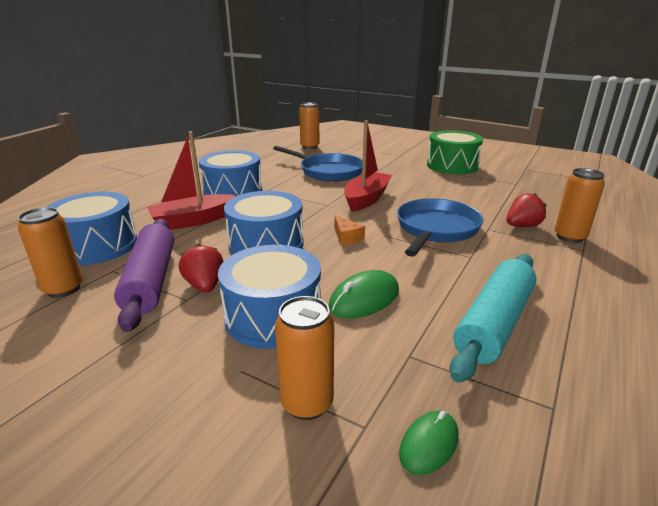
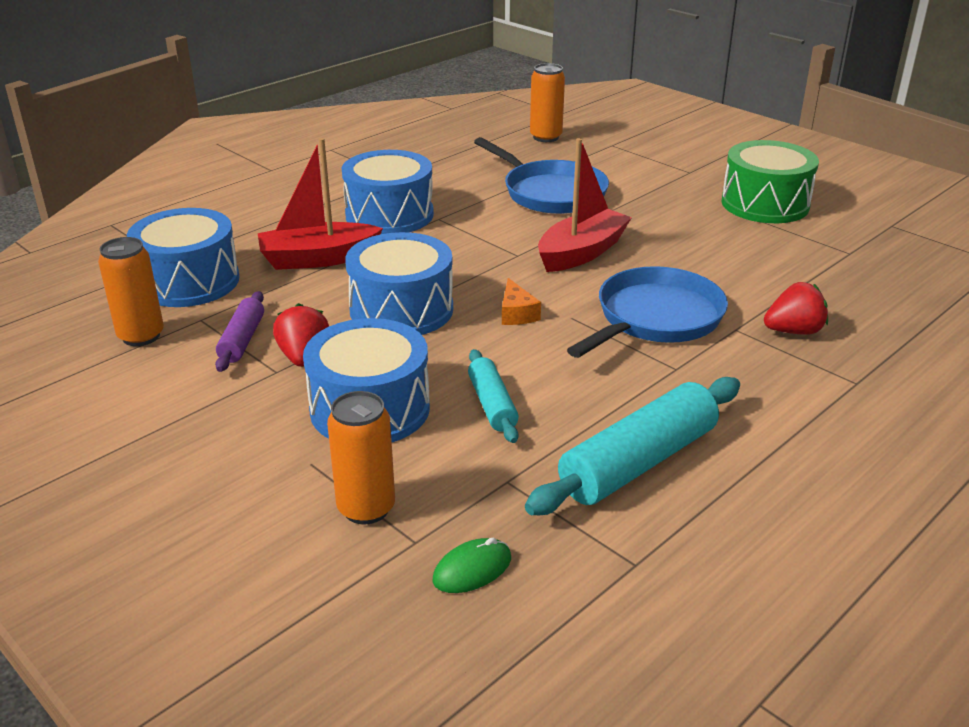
camera: 15 degrees right, 5 degrees up
purple rolling pin [114,219,174,332] -> purple rolling pin [215,291,264,372], size x0.55
green mouse [328,270,399,318] -> turquoise rolling pin [468,349,519,443]
orange can [554,168,605,243] -> none

